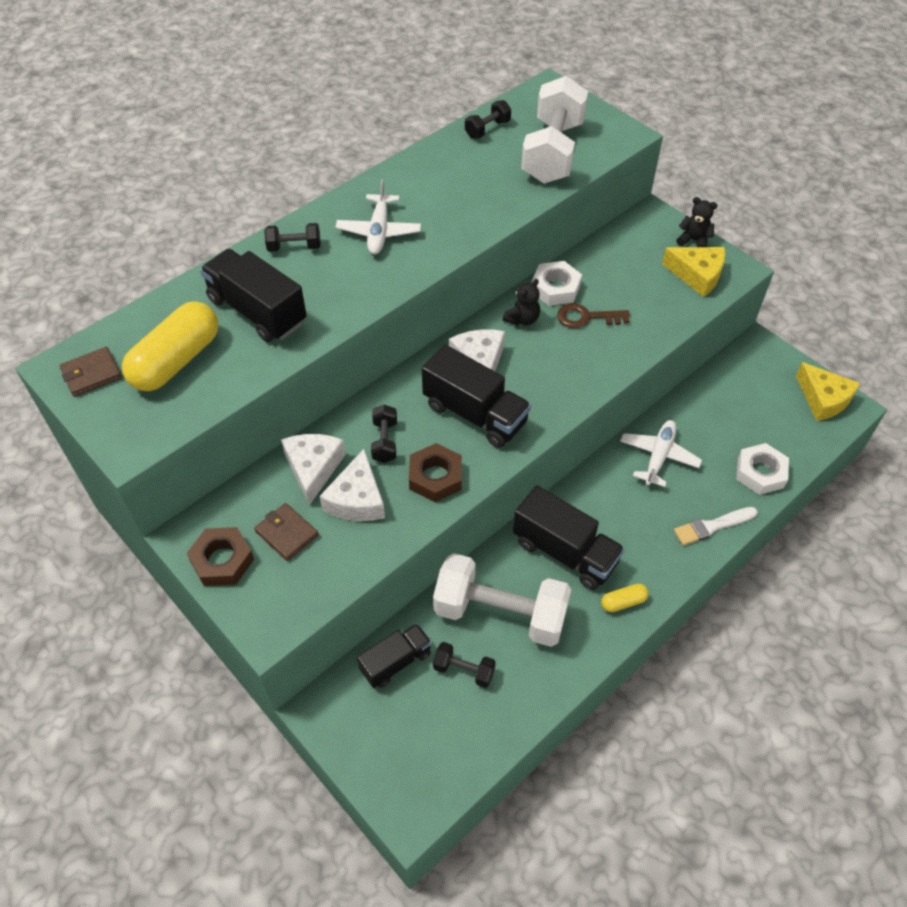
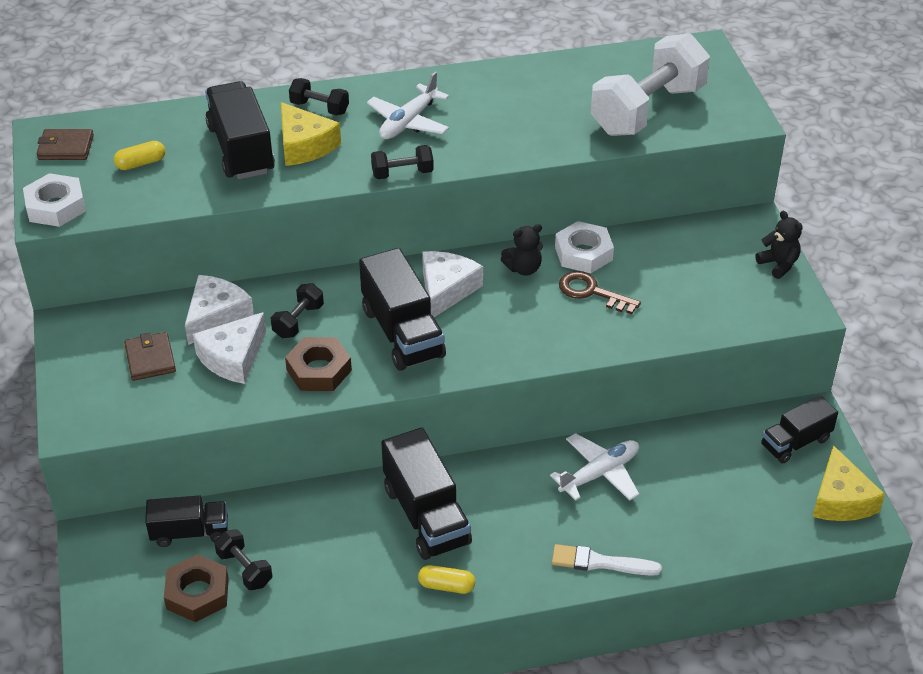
camera: 30 degrees right, 10 degrees down
yellow capsule [122,301,218,391] -> yellow capsule [114,141,165,170], size x0.45
brown nut [187,527,254,586] -> brown nut moved to [164,554,229,622]
white dumbbell [433,553,571,647] -> none
black dumbbell [465,100,511,139] -> black dumbbell moved to [371,145,434,179]
yellow cheese [662,247,726,297] -> yellow cheese moved to [281,102,341,166]
white nut [736,443,789,495] -> white nut moved to [23,173,86,227]
none -> black truck [761,395,838,464]

